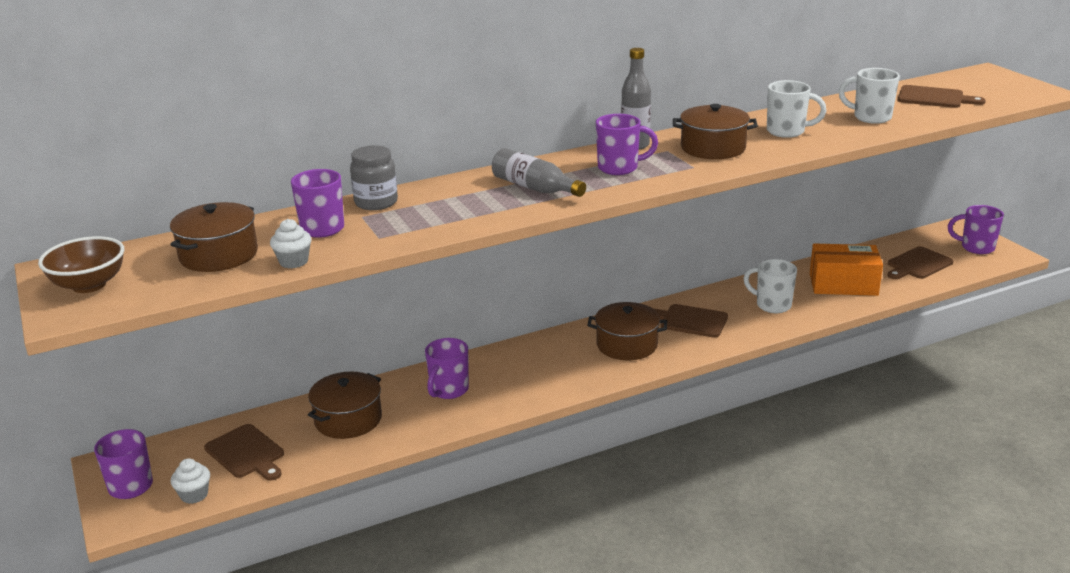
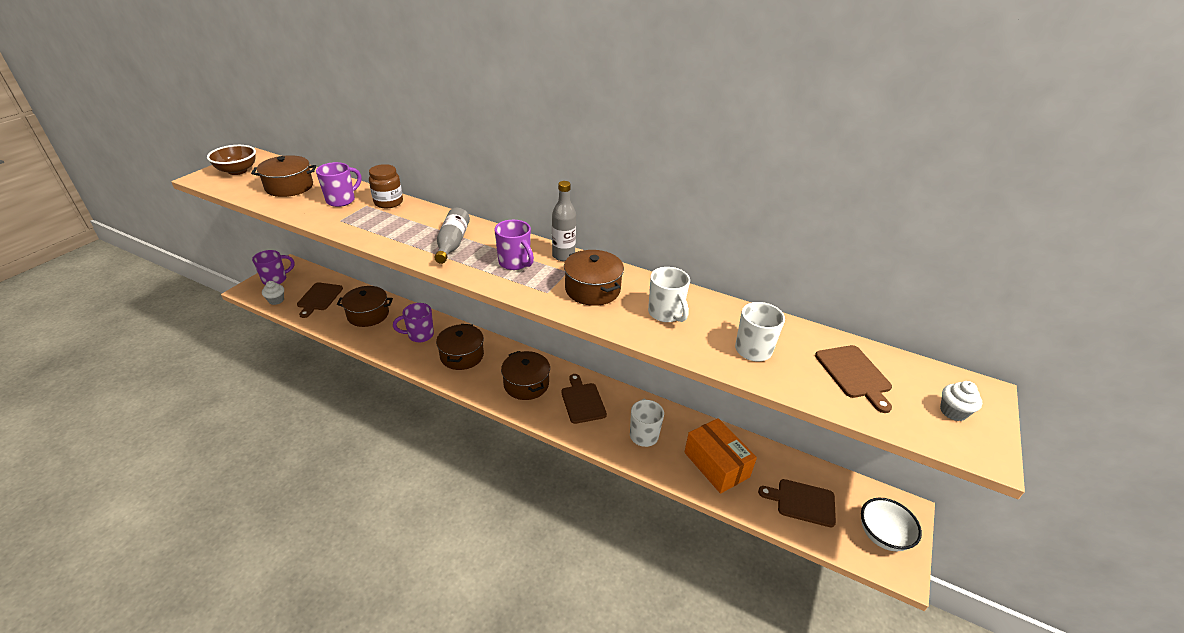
camera: 50 degrees right, 10 degrees up
white cupcake [270,219,312,268] -> white cupcake moved to [940,381,982,421]
grey jar [350,145,398,210] -> brown jar [369,164,403,208]
purple mug [948,205,1004,254] -> white bowl [861,498,922,551]
none -> brown pot [436,324,484,370]

